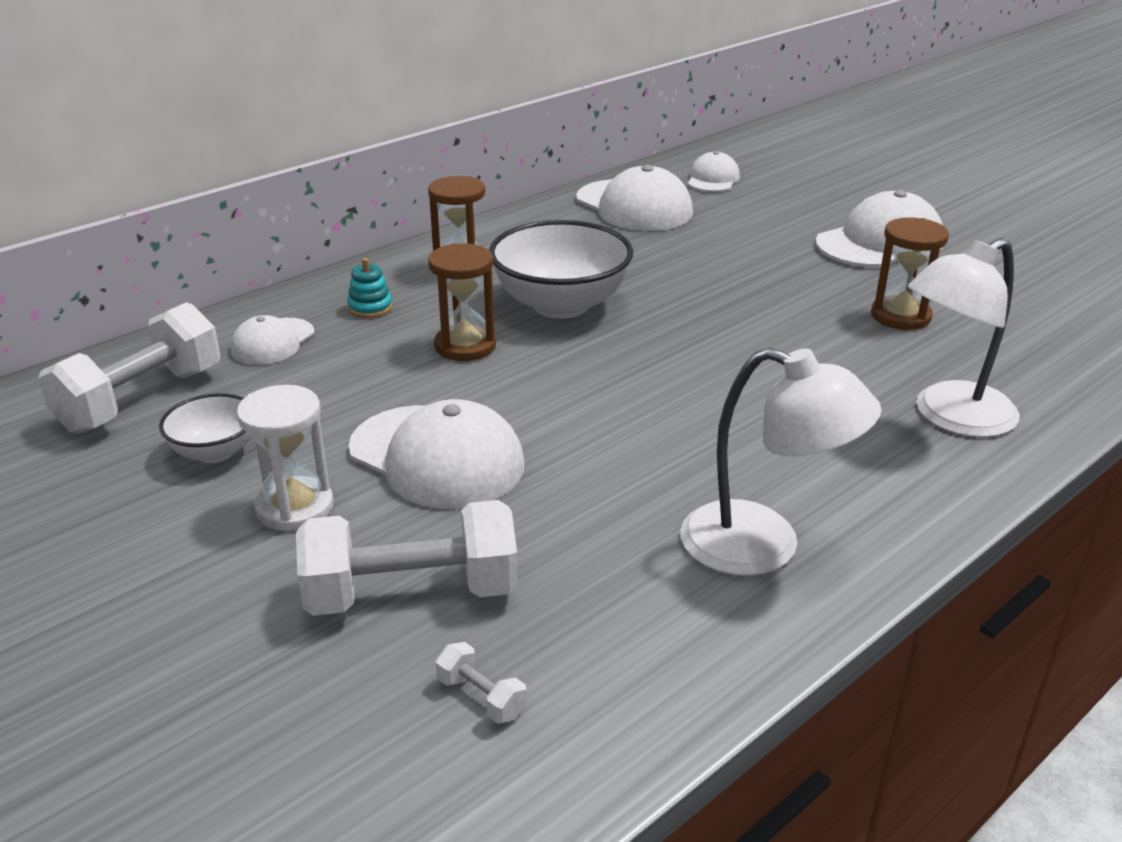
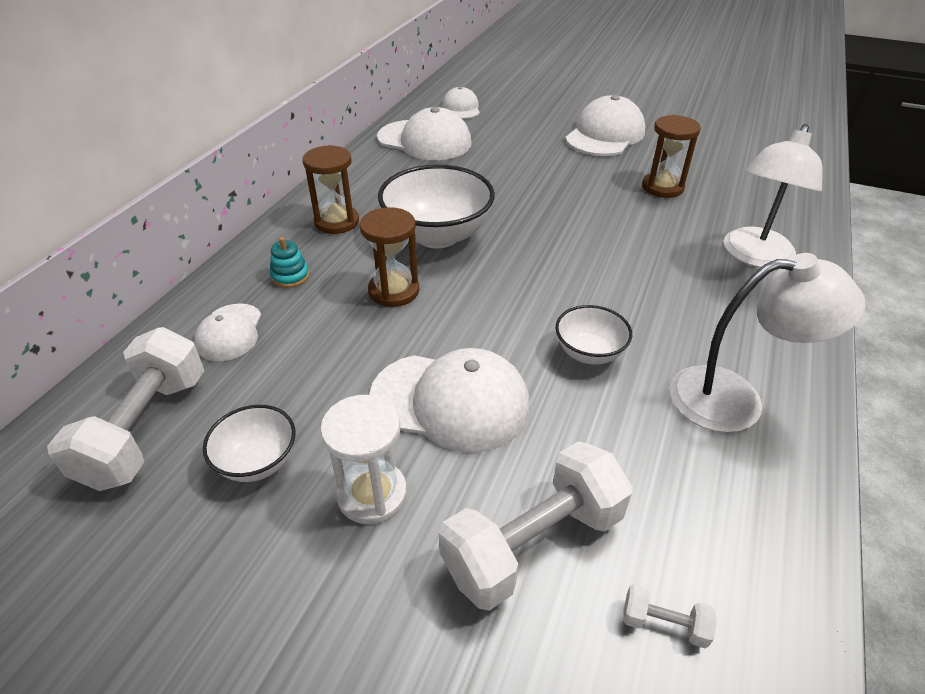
camera: 25 degrees left, 10 degrees up
none -> white bowl [556,305,632,365]

